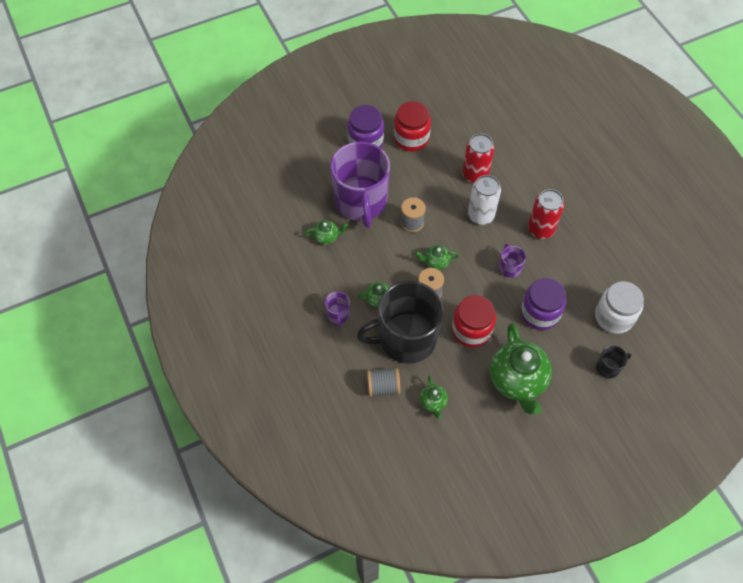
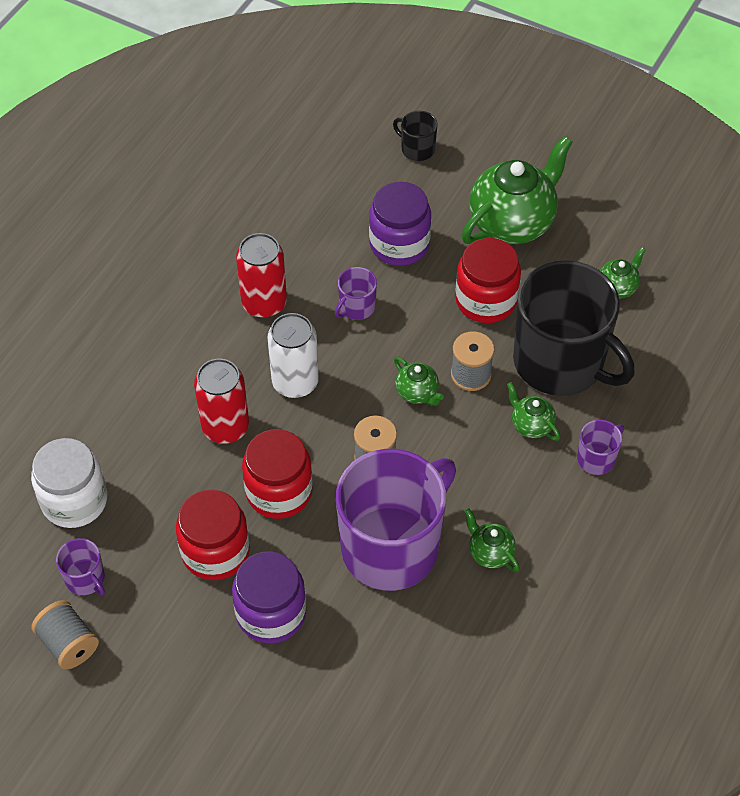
camera: 125 degrees left, 5 degrees down
grey spool [367,368,400,397] -> grey spool moved to [31,600,99,669]
white jar [595,281,644,334] -> white jar moved to [31,438,107,528]
none -> purple mug [56,538,105,595]
none -> red jar [242,429,313,519]

